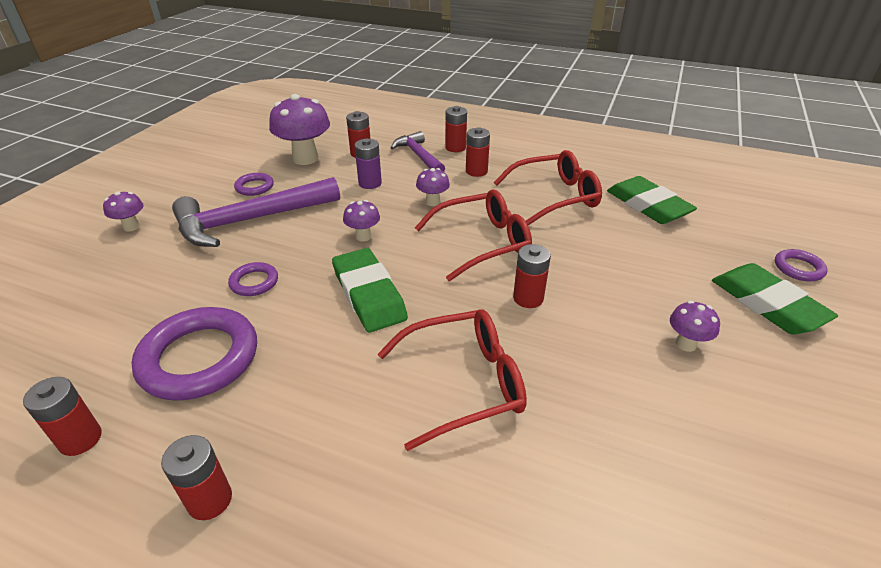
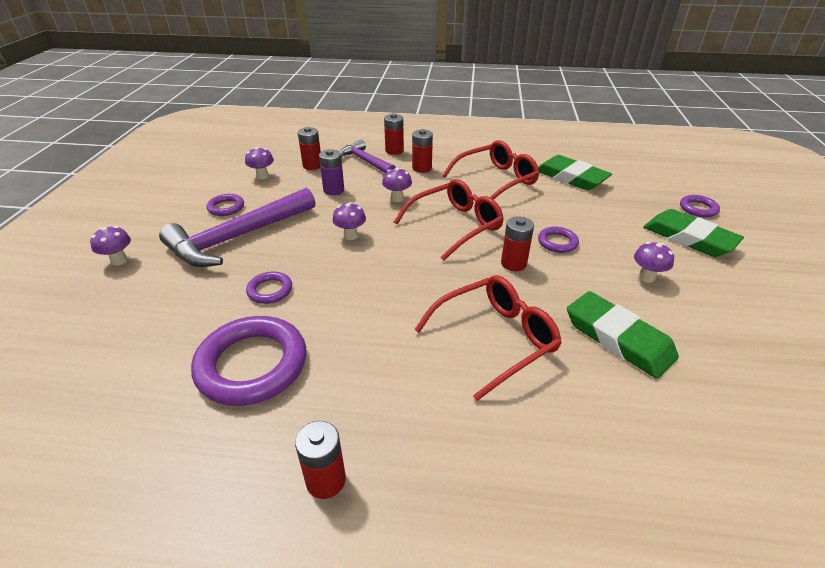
camera: 15 degrees left, 0 degrees up
red battery [23,377,102,456] -> none
purple mushroom [269,94,330,165] -> purple mushroom [245,147,274,180], size x0.51
green eraser [332,248,408,332] -> green eraser moved to [567,291,679,379]
none -> purple ring [538,227,579,253]

